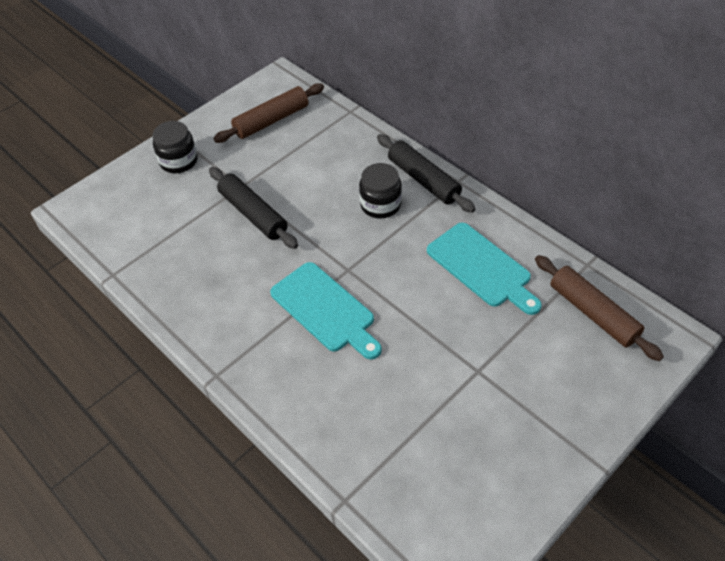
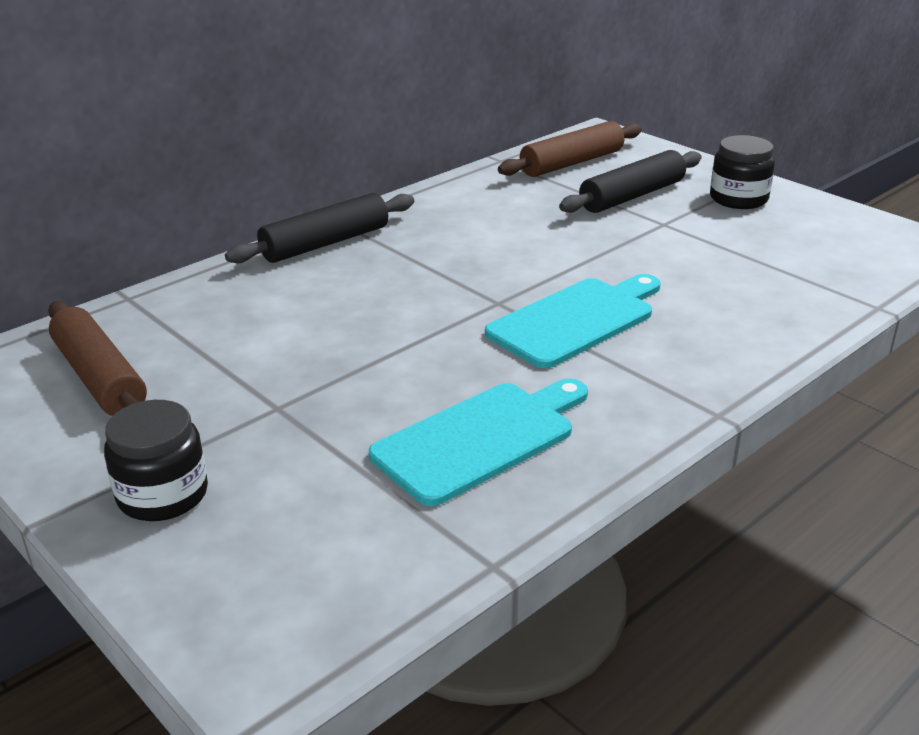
camera: 90 degrees left, 20 degrees down
black rolling pin [209,167,298,249] -> black rolling pin moved to [559,150,702,213]
black jar [359,163,402,219] -> black jar moved to [710,135,775,209]
turquoise cutting board [427,223,542,315] -> turquoise cutting board moved to [369,378,588,506]

